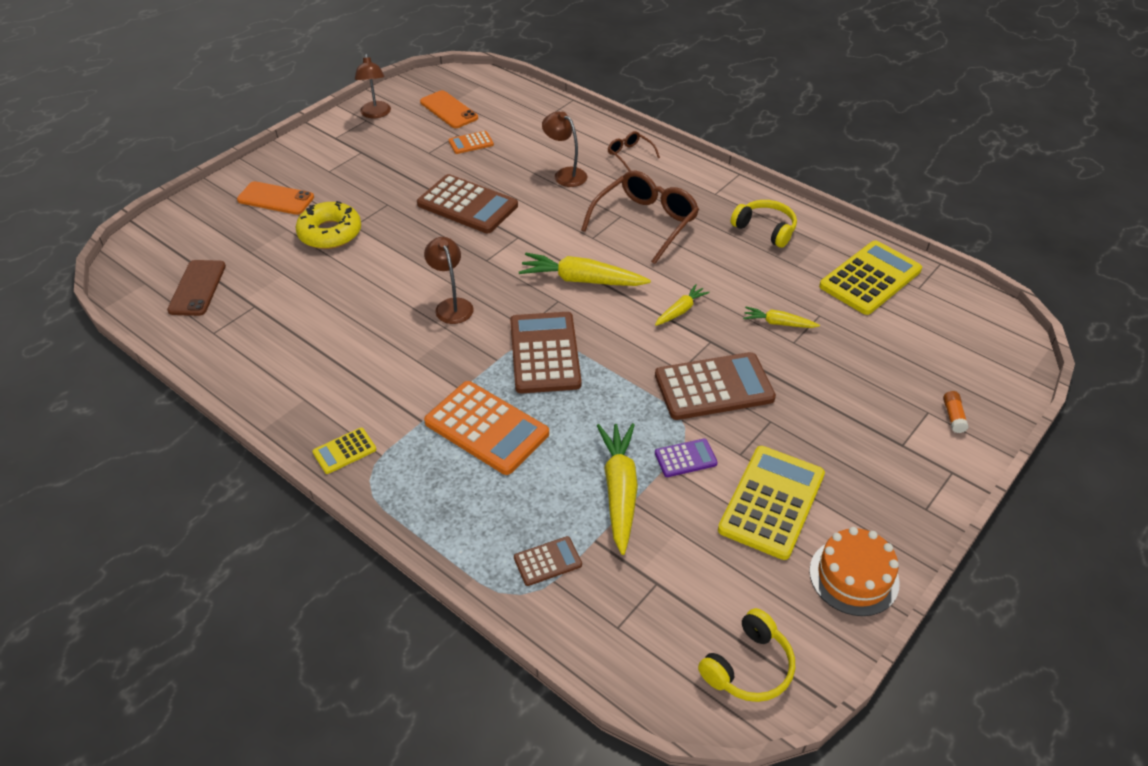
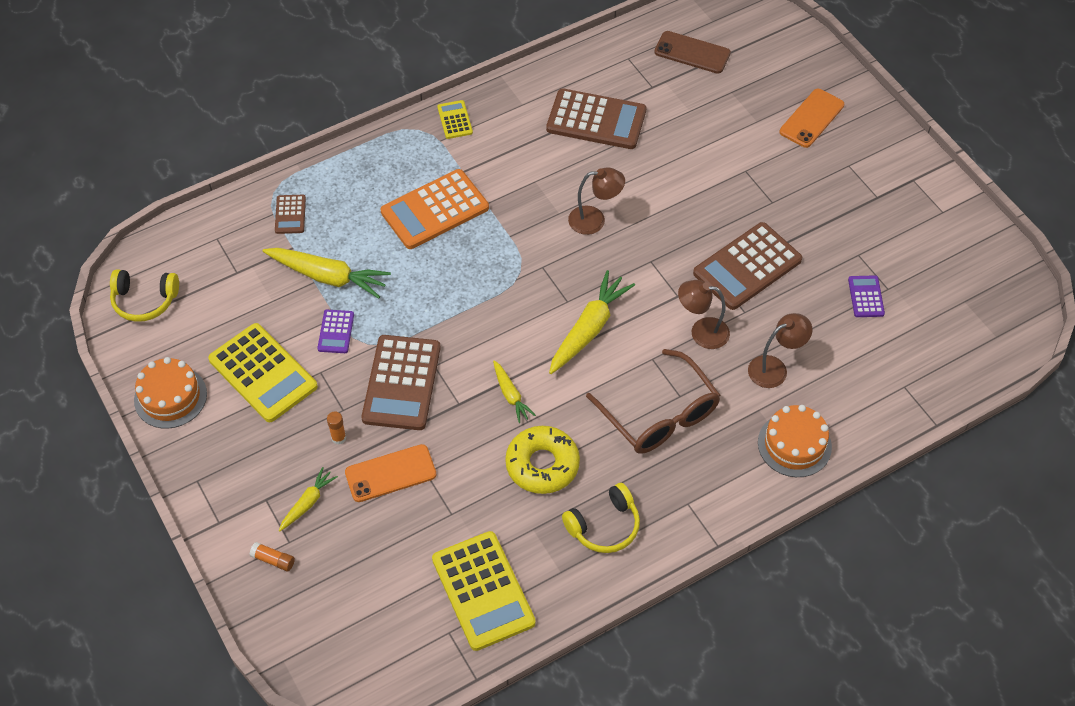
camera: 110 degrees right, 10 degrees up
yellow donut [296,201,361,249] -> yellow donut moved to [505,426,580,494]
brown lamp [355,54,391,118] -> brown lamp moved to [678,280,730,349]
orange phone [420,90,478,128] -> orange phone moved to [345,444,436,502]
orange calculator [449,131,494,154] -> purple calculator [848,275,885,317]
brown calculator [510,312,581,393] -> brown calculator moved to [546,88,646,149]
brown glasses [608,131,660,171] -> orange cake [758,405,832,477]
yellow headphones [698,608,795,702] -> yellow headphones turned 60 degrees counterclockwise [110,269,179,322]
yellow carrot [743,307,820,328] -> yellow carrot moved to [279,467,338,531]
none -> orange glue stick [327,411,346,445]

